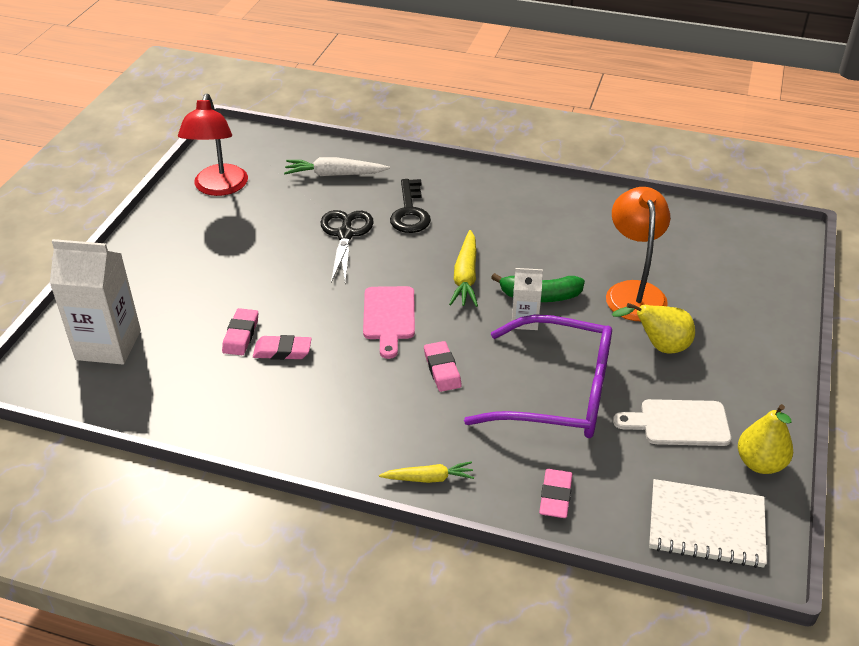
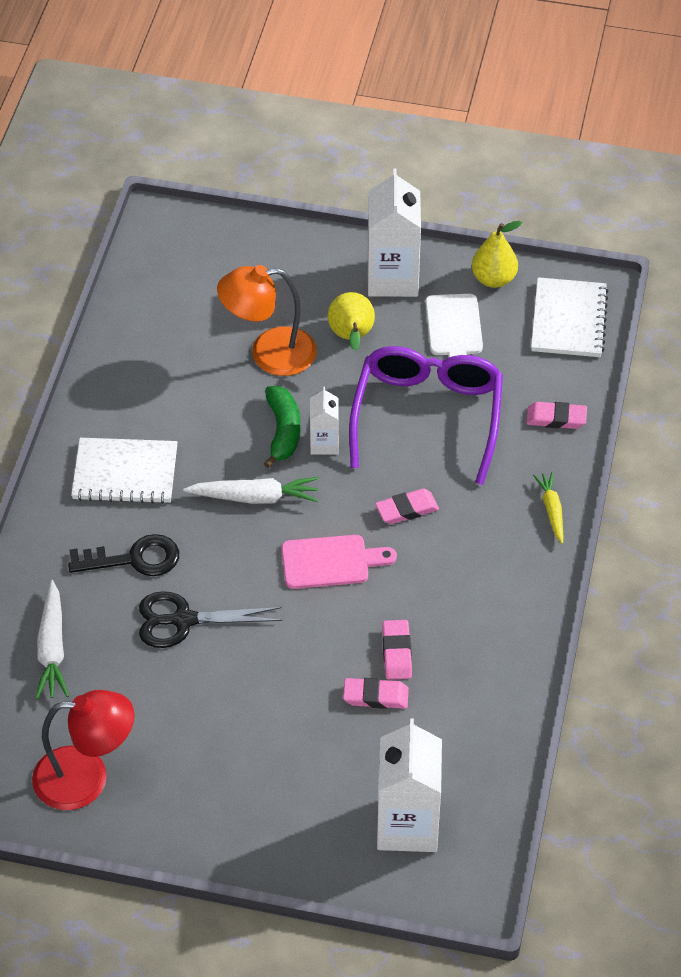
camera: 95 degrees left, 10 degrees up
yellow carrot [449,230,478,307] -> white carrot [183,477,318,504]
none -> white notebook [71,438,178,504]
none -> white carton [368,168,421,297]

